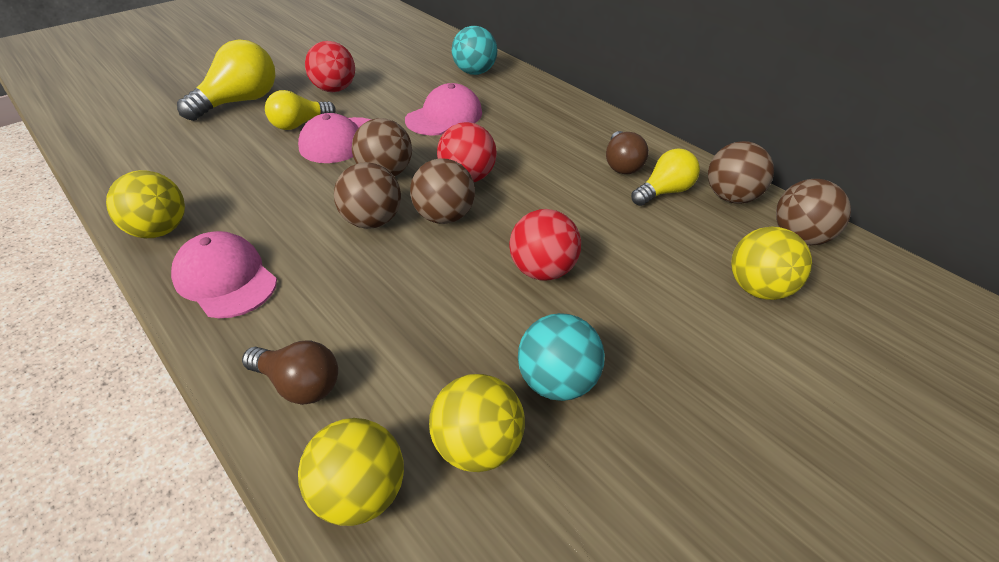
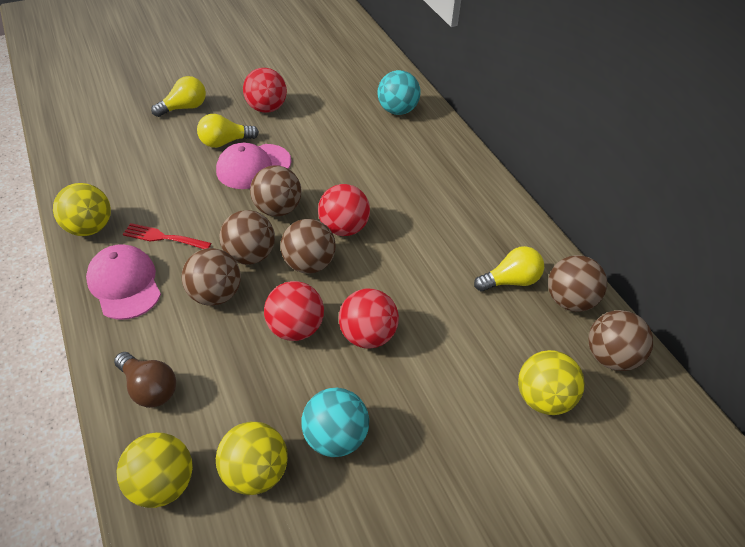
camera: 15 degrees right, 5 degrees up
yellow light bulb [177,40,275,121] -> yellow light bulb [151,76,206,117], size x0.63
pink cap [405,83,482,136] -> none
brown light bulb [606,131,649,174] -> none
none -> red fork [123,223,211,249]
none -> brown ball [182,248,241,306]
none -> red ball [264,281,324,341]

